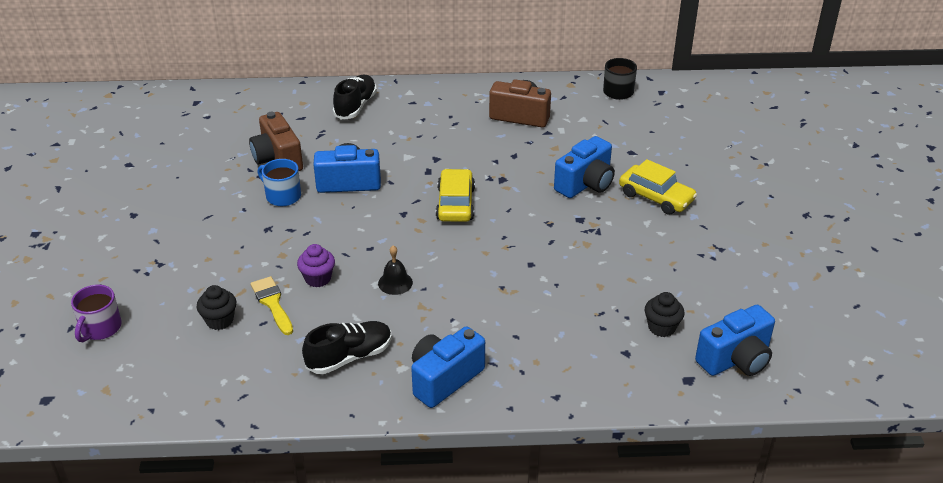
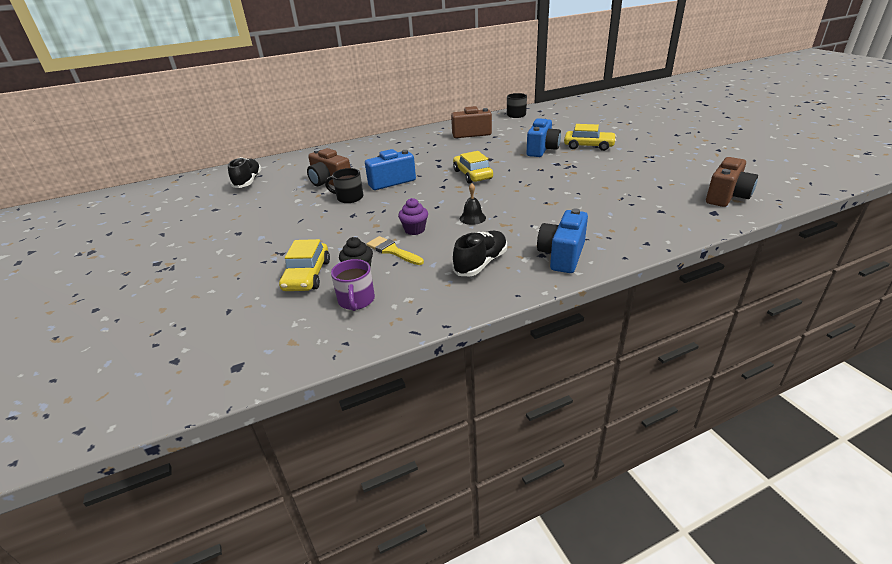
camera: 20 degrees left, 5 degrees down
purple mug [71,284,122,342] -> purple mug moved to [331,259,375,311]
blue mug [257,159,301,206] -> black mug [325,168,363,203]
black shoe [333,75,377,119] -> black shoe moved to [228,157,262,188]
black cupcake [645,292,684,337] -> none
blue camera [695,305,775,376] -> brown camera [706,157,758,207]
none -> yellow car [279,239,330,291]

